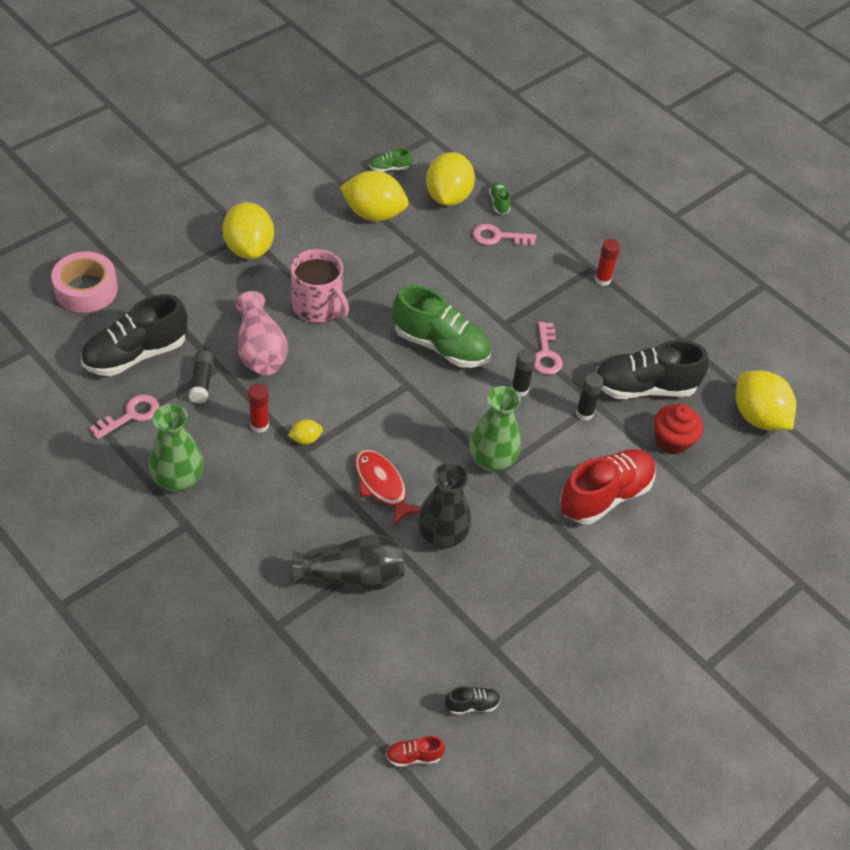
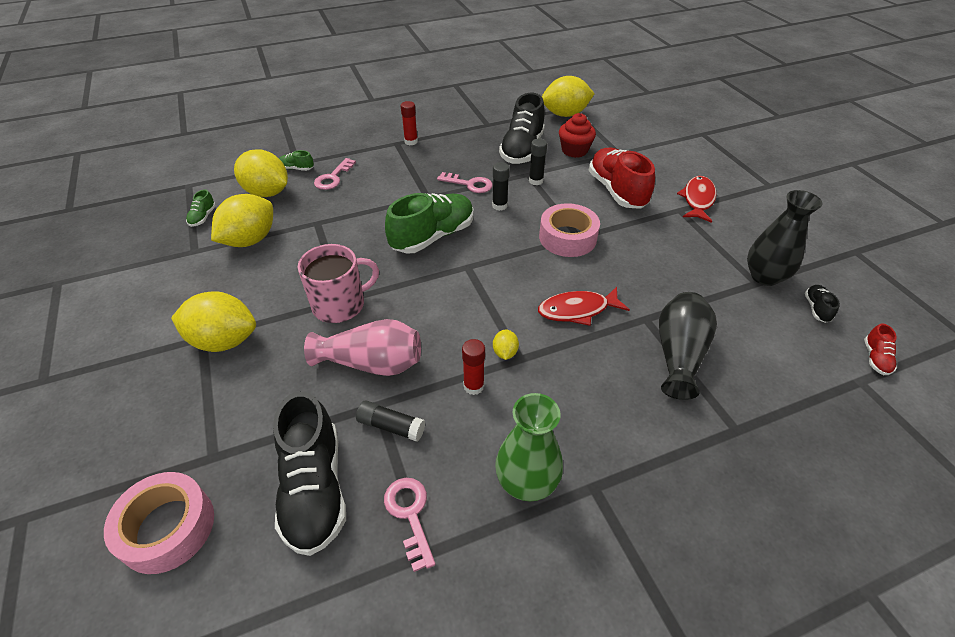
camera: 65 degrees left, 5 degrees down
black vase [417,462,471,549] -> black vase moved to [747,190,822,286]
green vase [469,386,521,472] -> pink tape [539,203,600,257]
none -> red fish [677,176,716,223]

